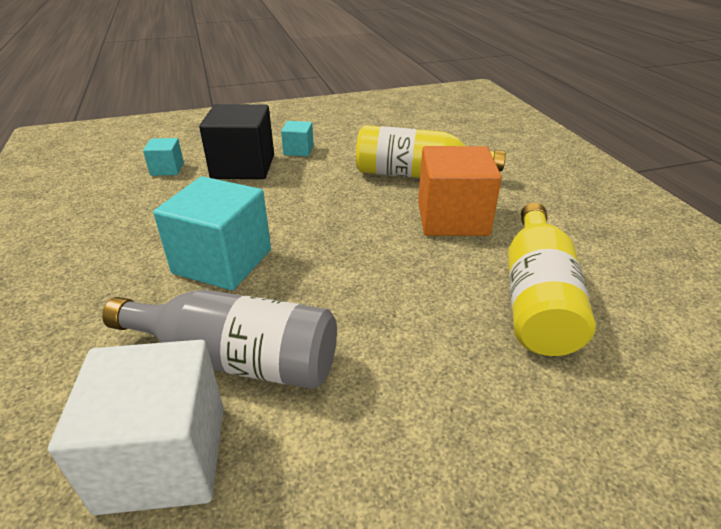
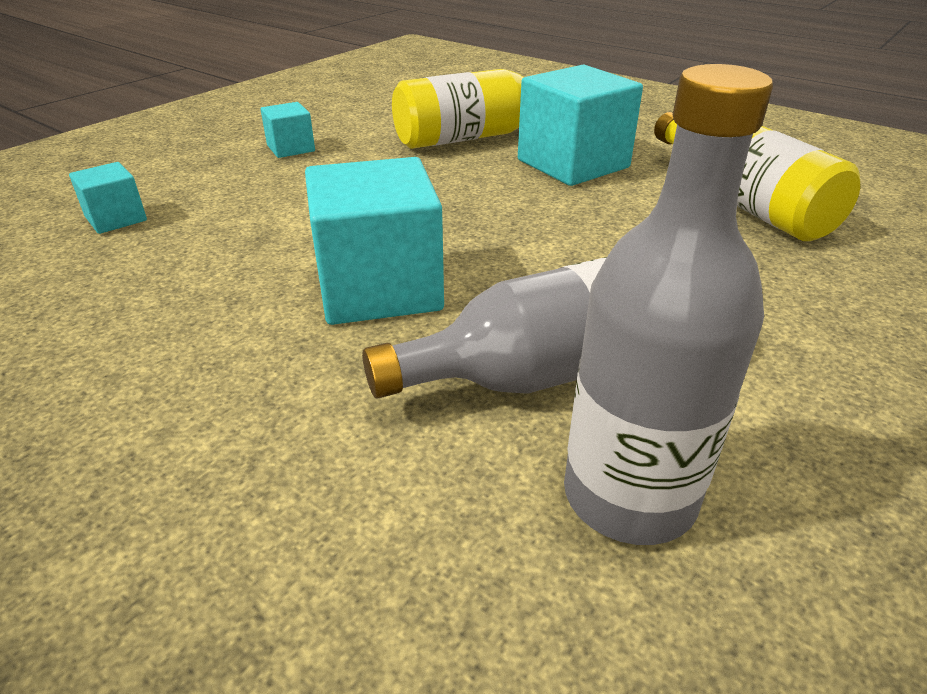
camera: 35 degrees left, 0 degrees up
white cube [48,340,224,515] -> grey bottle [564,64,773,545]
black cube [199,104,274,179] -> none
orange cube [418,146,502,236] -> turquoise cube [518,65,643,186]

